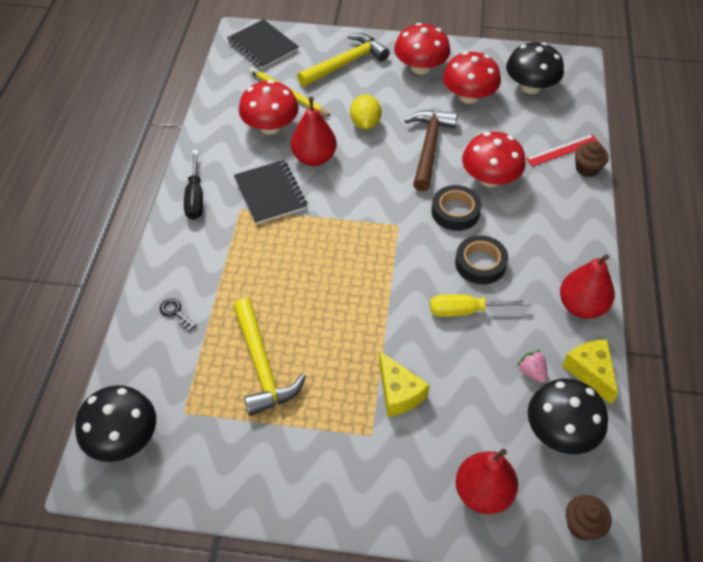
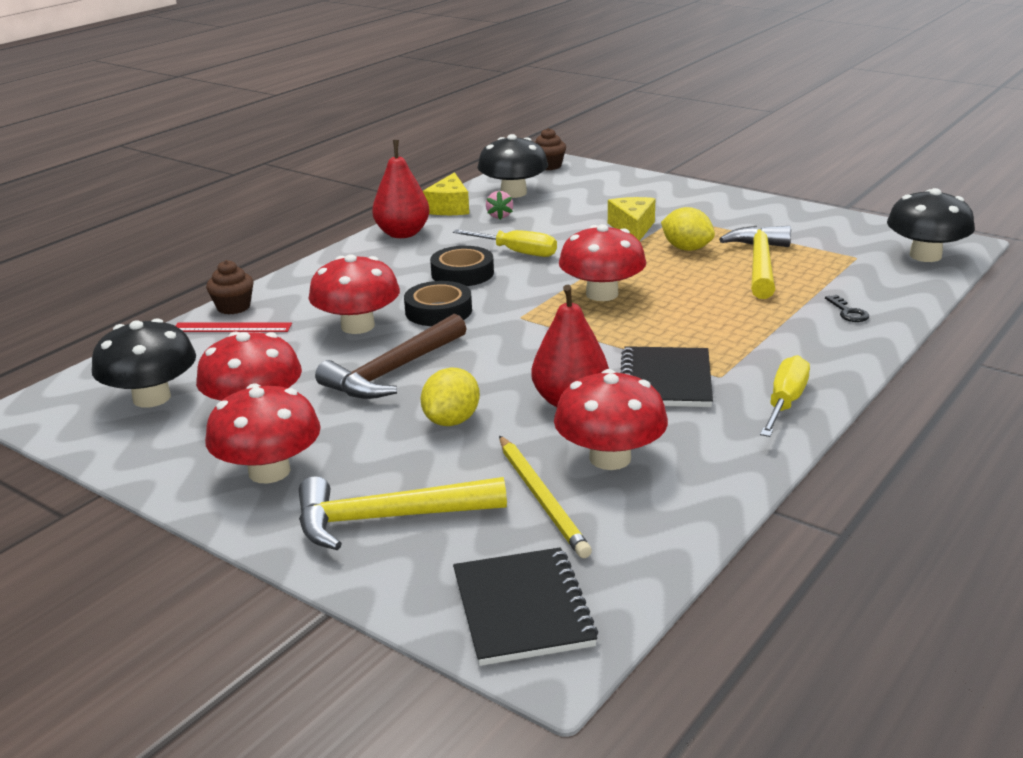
camera: 150 degrees left, 25 degrees down
black screwdriver [184,150,203,220] -> yellow screwdriver [760,355,810,437]
red pear [456,449,518,514] -> none
none -> red mushroom [559,224,646,301]
none -> yellow lemon [661,207,715,251]

